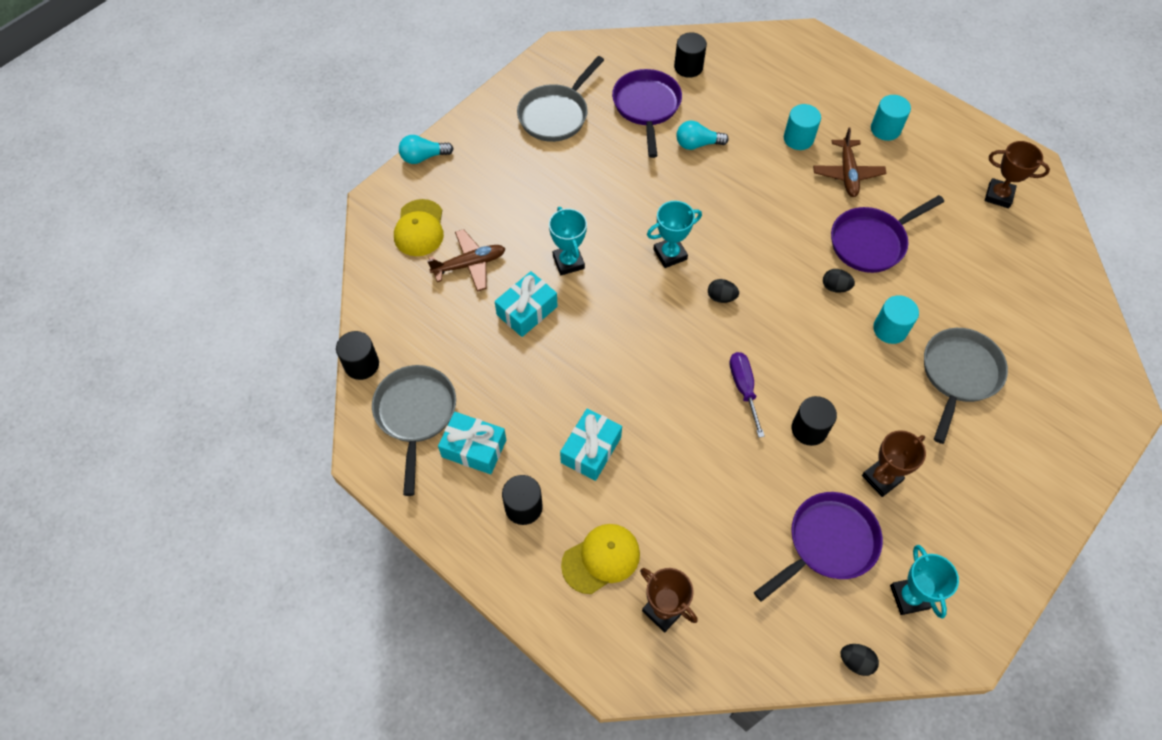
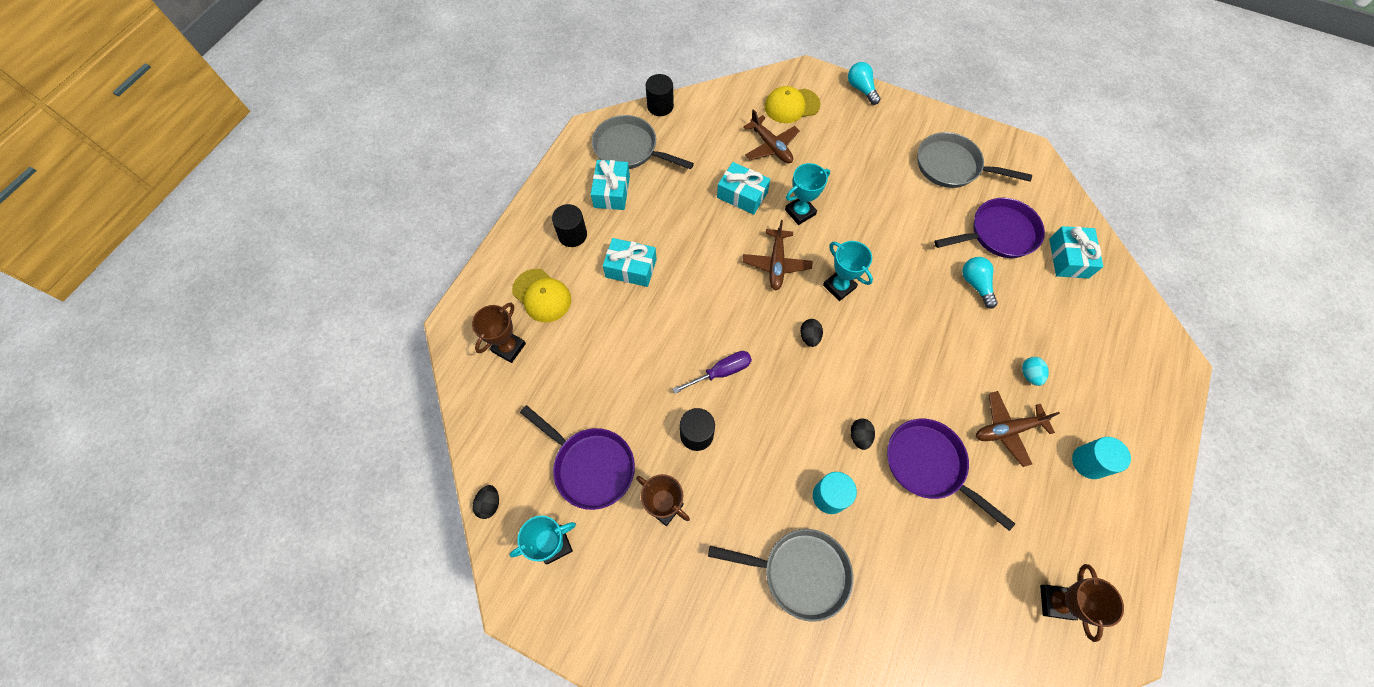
camera: 75 degrees right, 5 degrees up
grey pan [372,365,456,496] -> grey pan turned 135 degrees counterclockwise [592,115,694,170]
black cylinder [674,33,707,78] -> turquoise gift [1049,226,1103,279]
turquoise cylinder [784,104,821,150] -> turquoise egg [1022,357,1049,386]
none -> brown plane [743,220,812,291]

